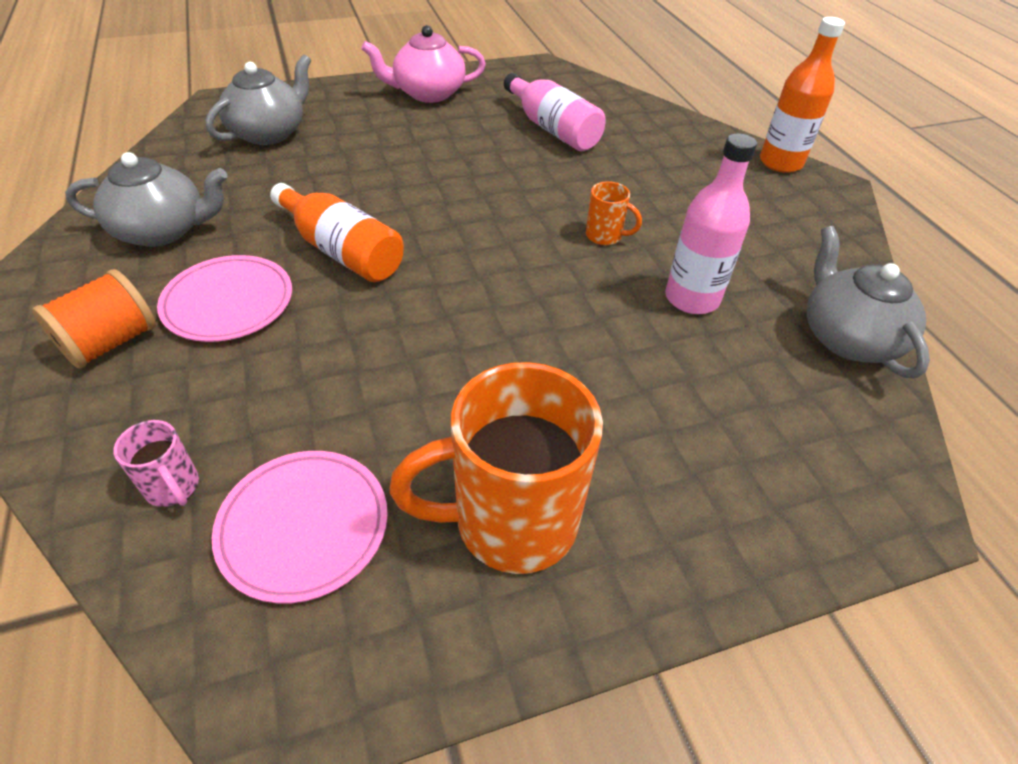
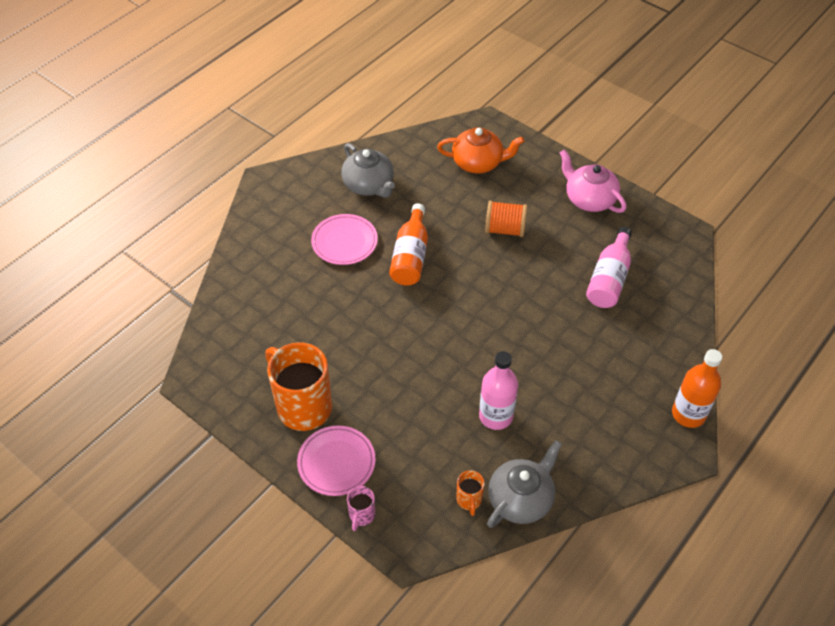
camera: 60 degrees right, 5 degrees up
orange spool [32,269,156,369] -> orange spool moved to [485,201,527,237]
pink mug [113,420,199,507] -> pink mug moved to [347,486,375,531]
grey teapot [206,55,311,145] -> orange teapot [437,127,524,173]
pink plate [212,451,388,603] -> pink plate moved to [297,426,376,496]
orange mug [586,181,642,245] -> orange mug moved to [456,470,485,516]

